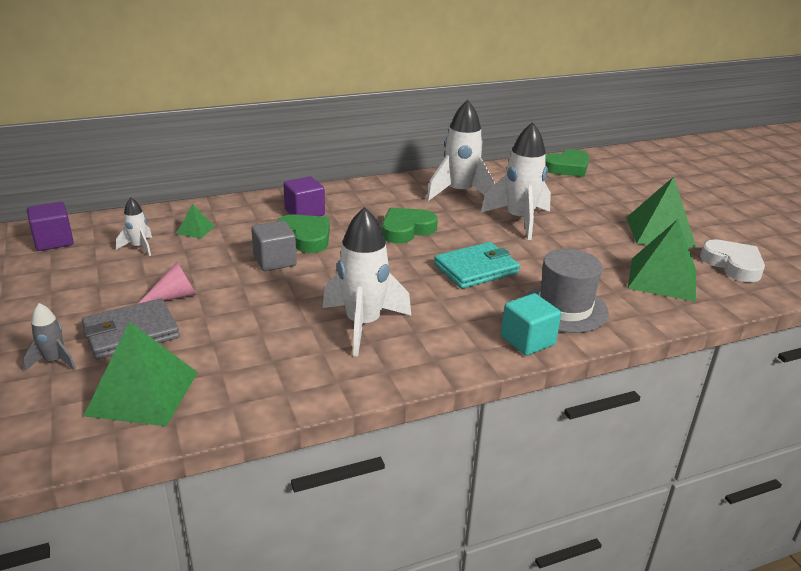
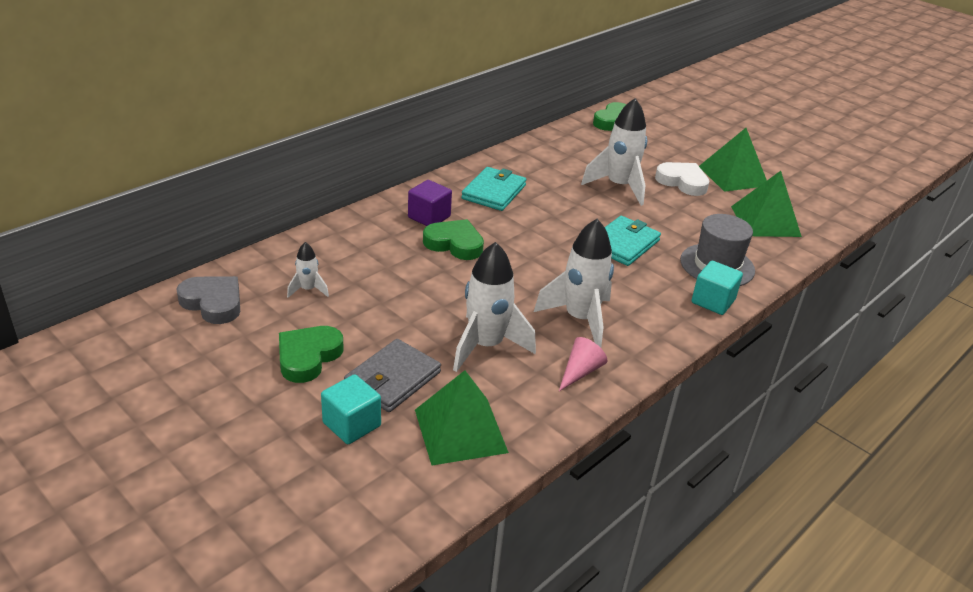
camera: 25 degrees left, 5 degrees up
grey rocket [23,303,76,371] -> turquoise cube [321,374,381,444]
purple cube [27,202,74,251] -> grey heart [177,276,240,324]
pink cone [138,262,196,304] -> pink cone moved to [559,337,607,391]
green pyramid [176,204,214,239] -> none
grey cube [251,221,297,271] -> none
green heart [382,208,438,243] -> green heart moved to [279,326,343,383]
white rocket [426,100,495,201] -> white rocket moved to [453,242,536,372]
white heart [700,239,765,282] -> white heart moved to [655,162,710,196]
none -> turquoise wallet [462,167,526,211]

